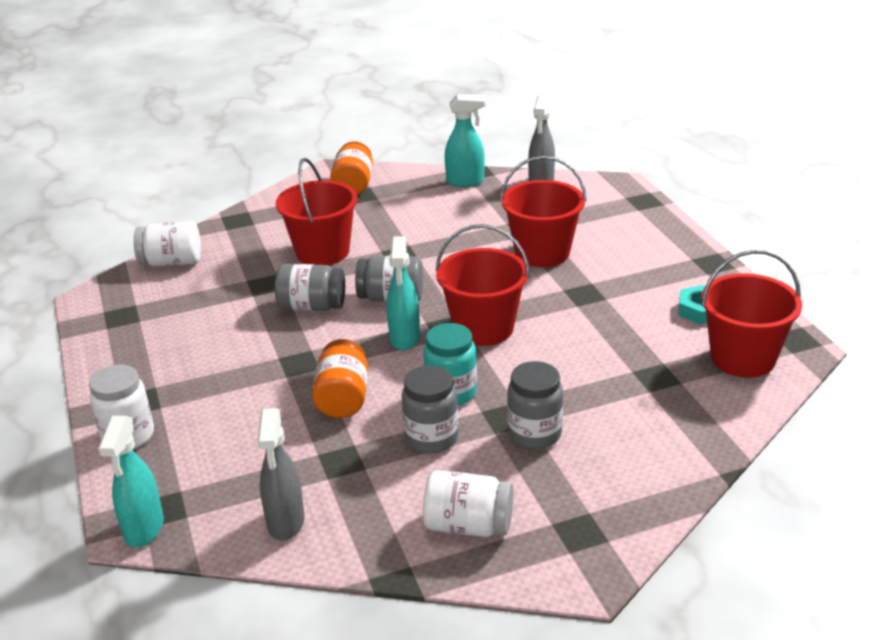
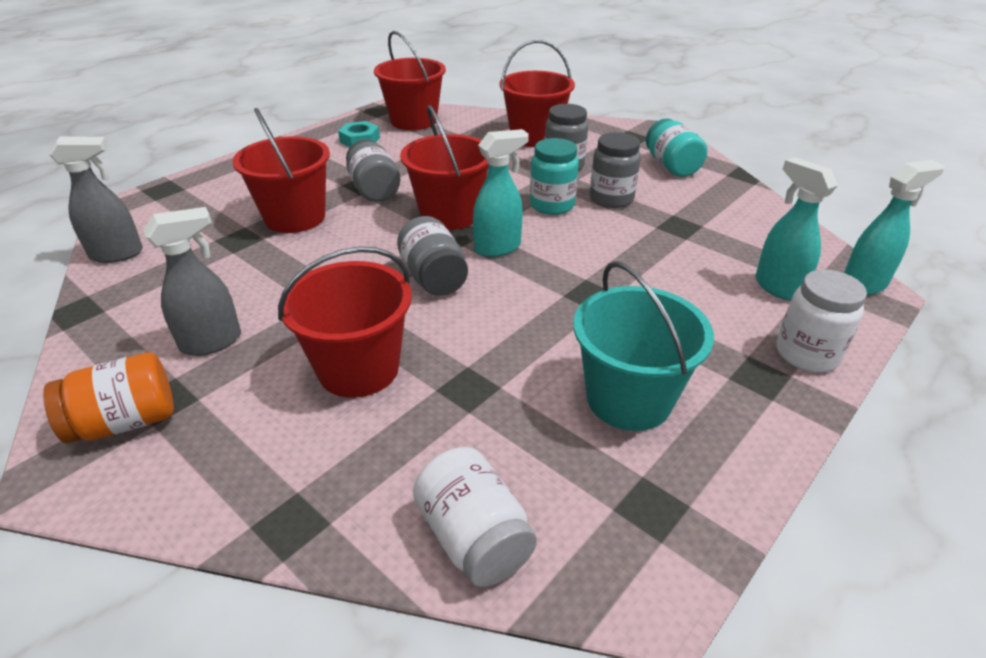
camera: 120 degrees left, 5 degrees up
grey spray bottle [257,408,304,541] -> grey spray bottle moved to [143,207,241,356]
grey jar [275,264,345,311] -> grey jar moved to [346,139,400,202]
orange jar [312,339,368,418] -> none
white jar [423,470,513,537] -> turquoise jar [646,118,708,177]
turquoise spray bottle [445,94,486,187] -> turquoise spray bottle moved to [756,157,838,301]
none -> red bucket [500,40,575,147]
none -> turquoise bucket [573,261,714,431]

